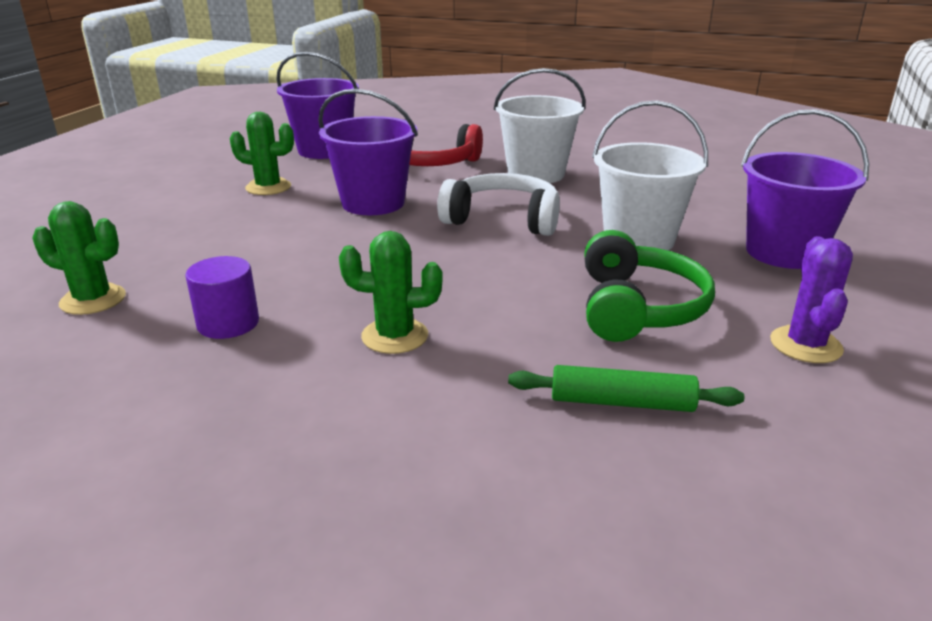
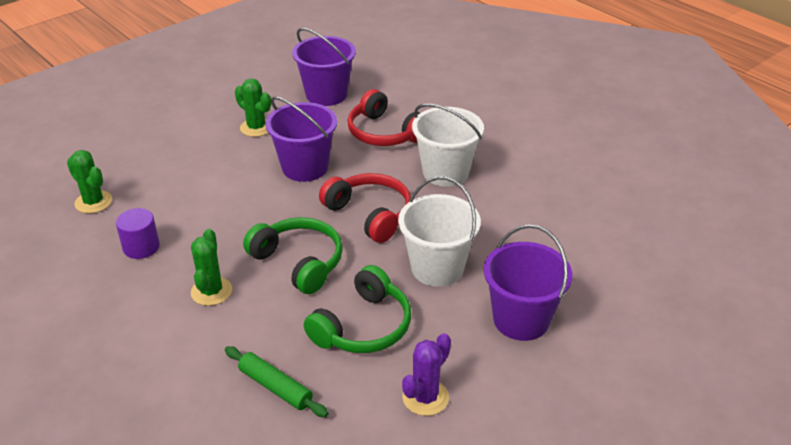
camera: 30 degrees right, 10 degrees up
green cactus [339,231,443,354] -> green cactus turned 60 degrees clockwise [191,229,232,306]
white headphones [437,173,560,236] -> red headphones [319,173,411,243]
none -> green headphones [243,217,343,294]

